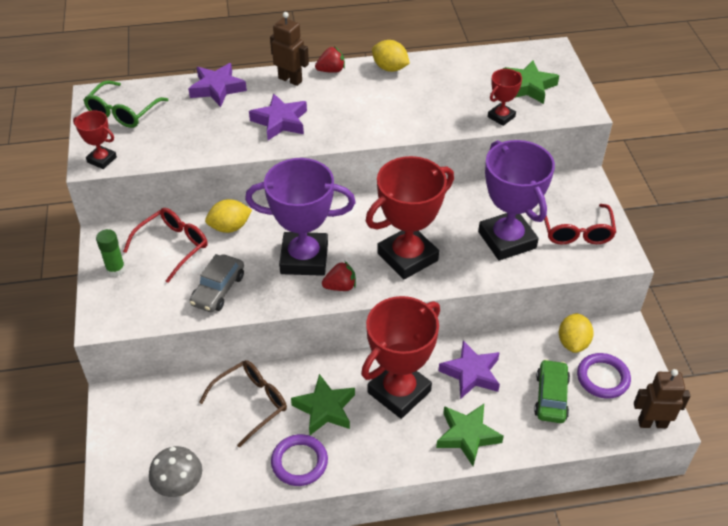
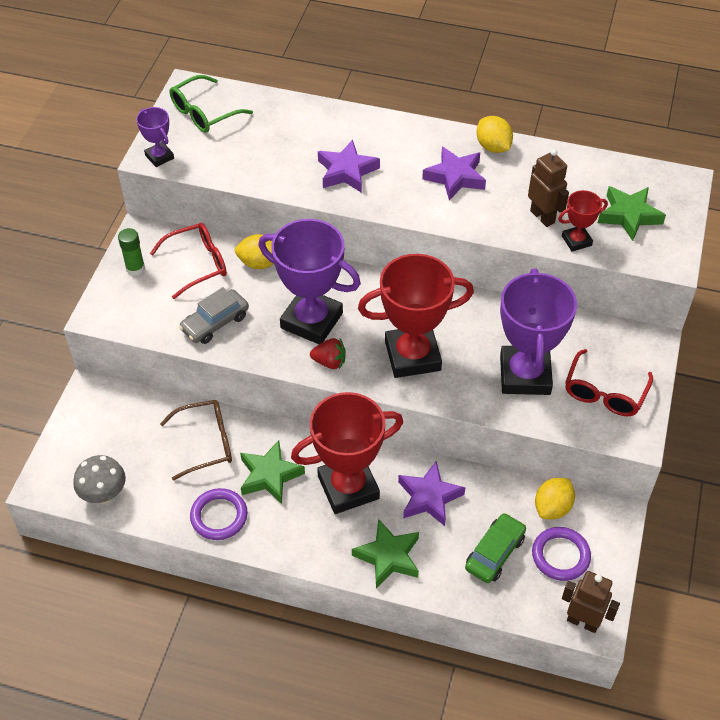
camera: 25 degrees right, 5 degrees up
red trophy [73,110,117,169] -> purple trophy [136,107,174,167]
purple star [188,63,247,107] -> purple star moved to [422,147,486,200]
brown robot [270,12,309,86] -> brown robot moved to [528,149,569,227]
red strawberry [315,47,345,73] -> none

